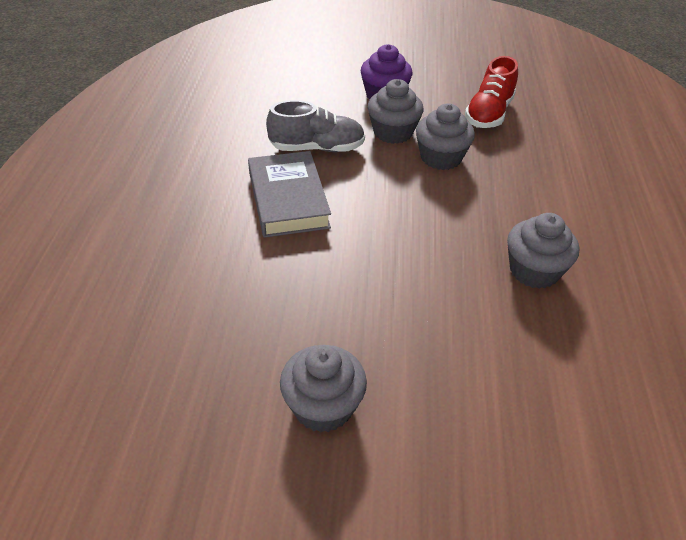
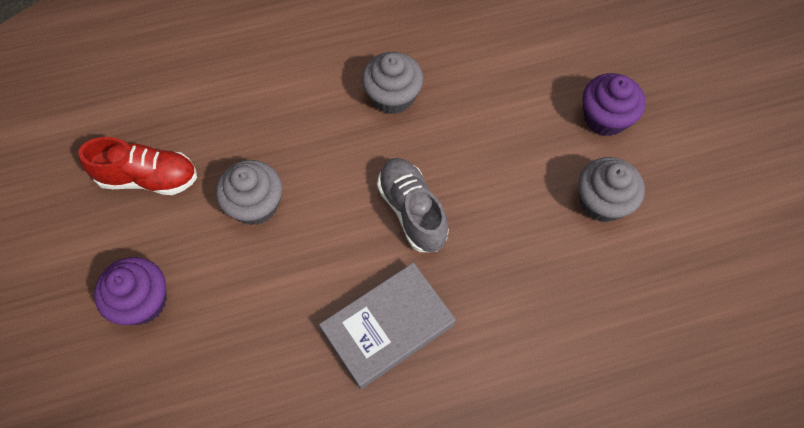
camera: 110 degrees left, 20 degrees up
grey shoe [266,100,365,152] -> grey shoe moved to [377,158,449,252]
grey cupcake [368,79,424,144] -> none
none -> purple cupcake [582,73,646,136]

